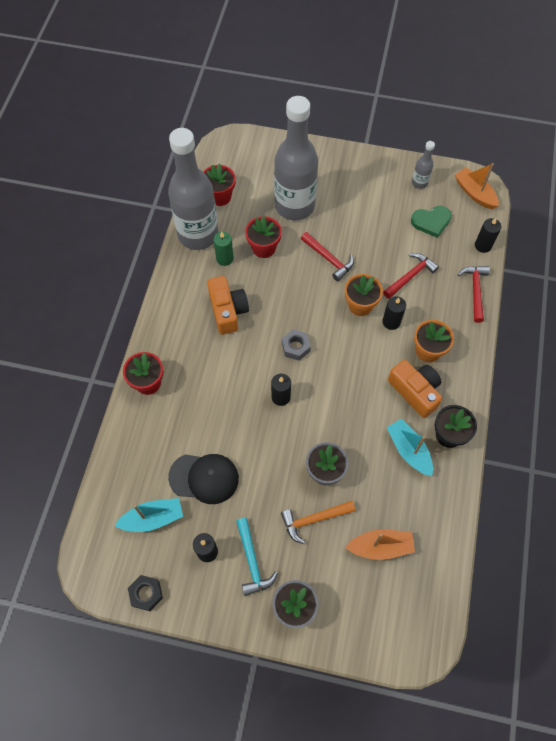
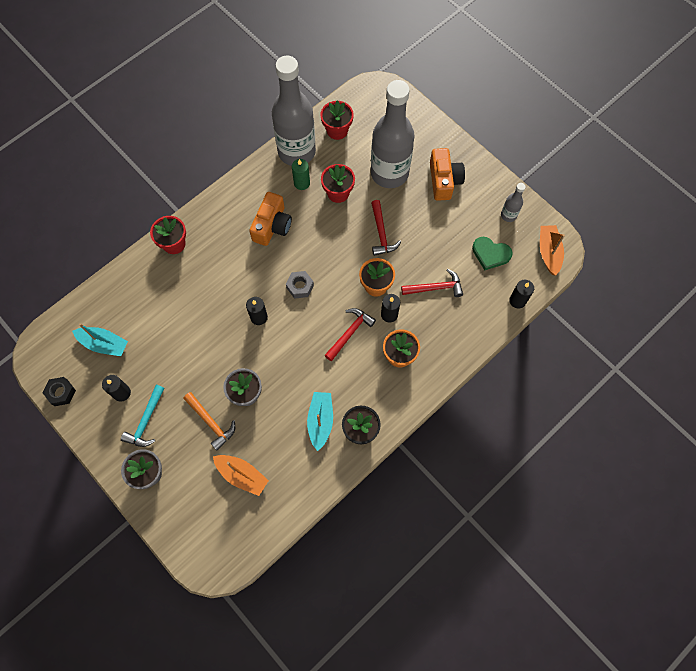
camera: 35 degrees right, 5 degrees up
black cap [168,454,239,504] -> none
orange hammer [281,501,355,544] -> orange hammer turned 150 degrees counterclockwise [183,392,235,450]
orange camera [388,360,442,418] -> orange camera moved to [430,148,465,201]
red hammer [458,266,490,323] -> red hammer moved to [324,308,376,361]

